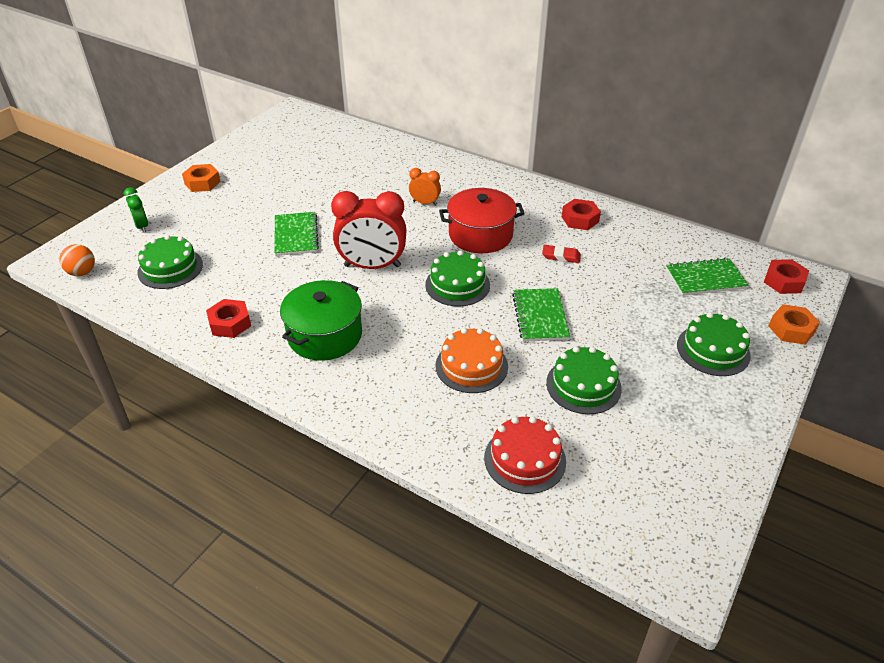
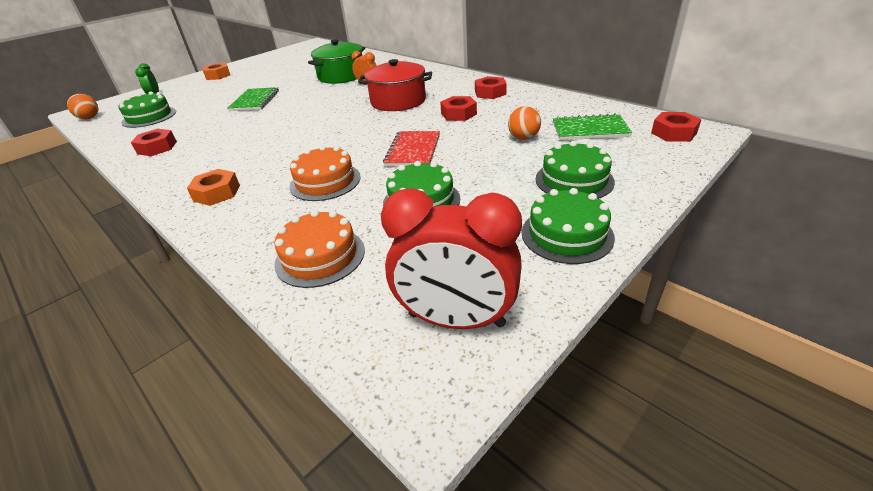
camera: 15 degrees right, 5 degrees down
green pot [280,280,362,361] -> green pot moved to [308,39,365,84]
red clock [331,191,407,269] -> red clock moved to [381,188,522,329]
green cake [425,250,490,307] -> green cake moved to [522,188,615,264]
red cake [484,416,566,494] -> orange cake [274,210,365,288]
green notebook [512,288,570,341] -> red notebook [383,131,440,167]
red eraser [542,245,581,263] -> red nut [440,96,477,121]
orange nut [769,304,820,345] -> orange nut moved to [187,169,240,206]
none -> orange ball [508,106,541,140]

